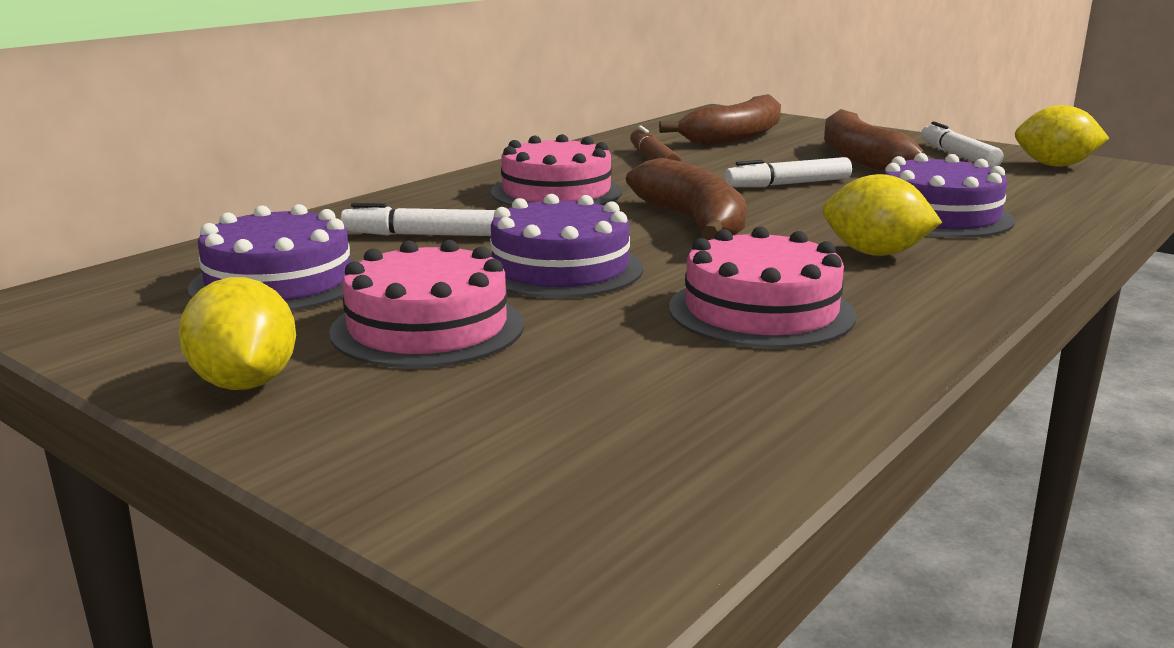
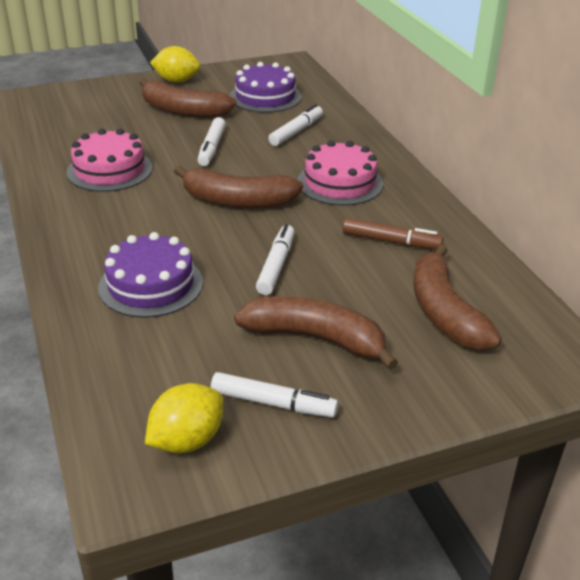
camera: 120 degrees right, 15 degrees up
pink cake [329,240,524,368] -> brown banana [140,79,237,118]
purple cake [490,194,643,298] -> white marker [198,117,226,166]
yellow lemon [823,174,942,256] -> none

